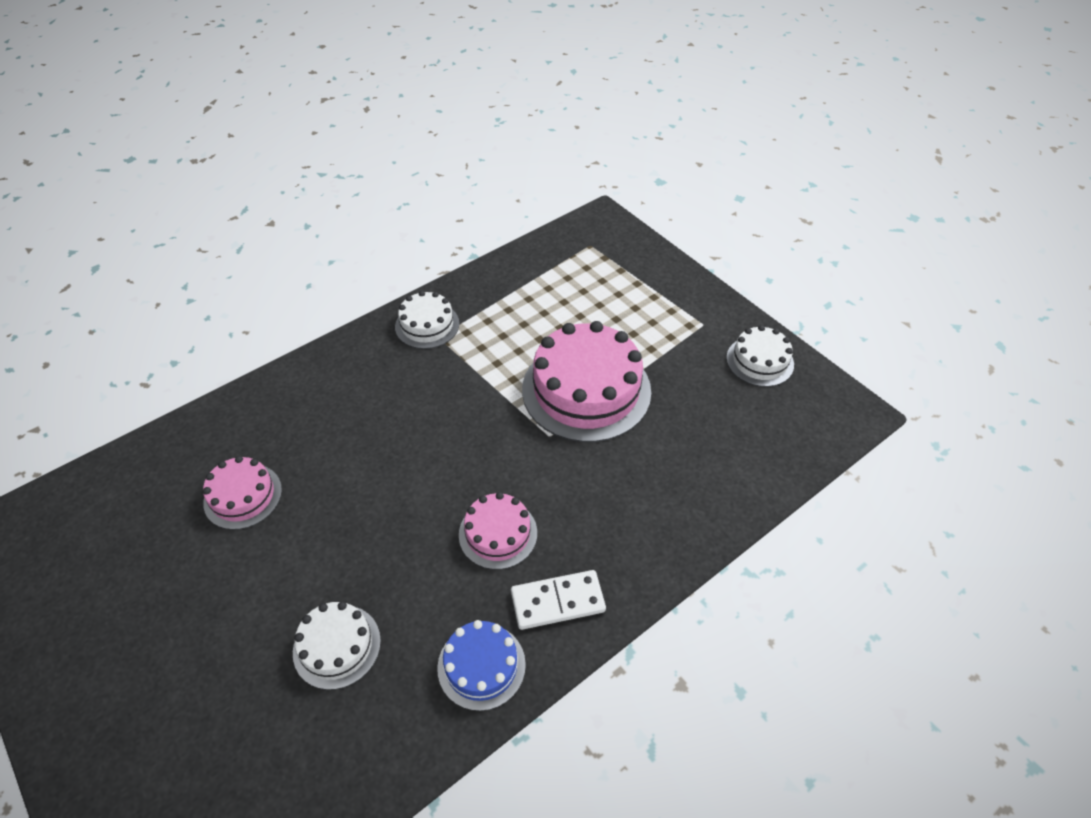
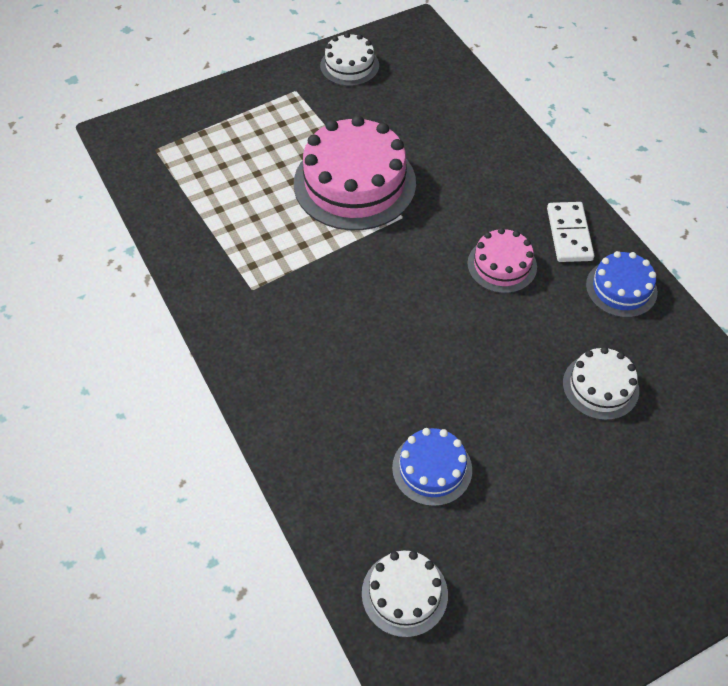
camera: 80 degrees left, 5 degrees up
pink cake [203,456,282,530] -> blue cake [392,428,472,506]
white cake [395,291,459,349] -> white cake moved to [362,551,448,637]

